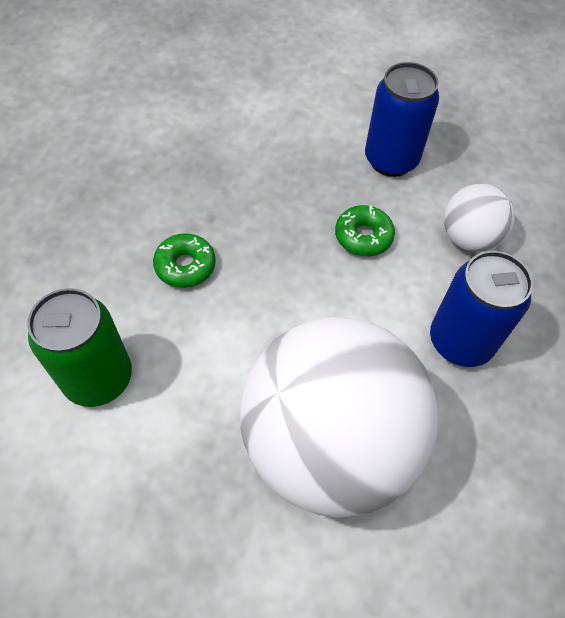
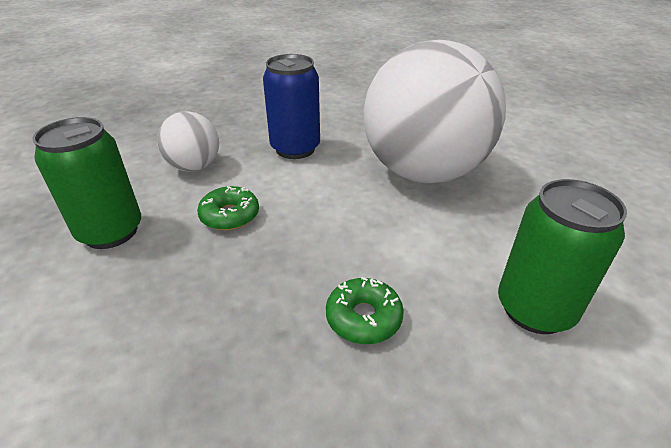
camera: 120 degrees left, 20 degrees down
blue can [365,62,439,177] -> green can [32,117,141,249]

